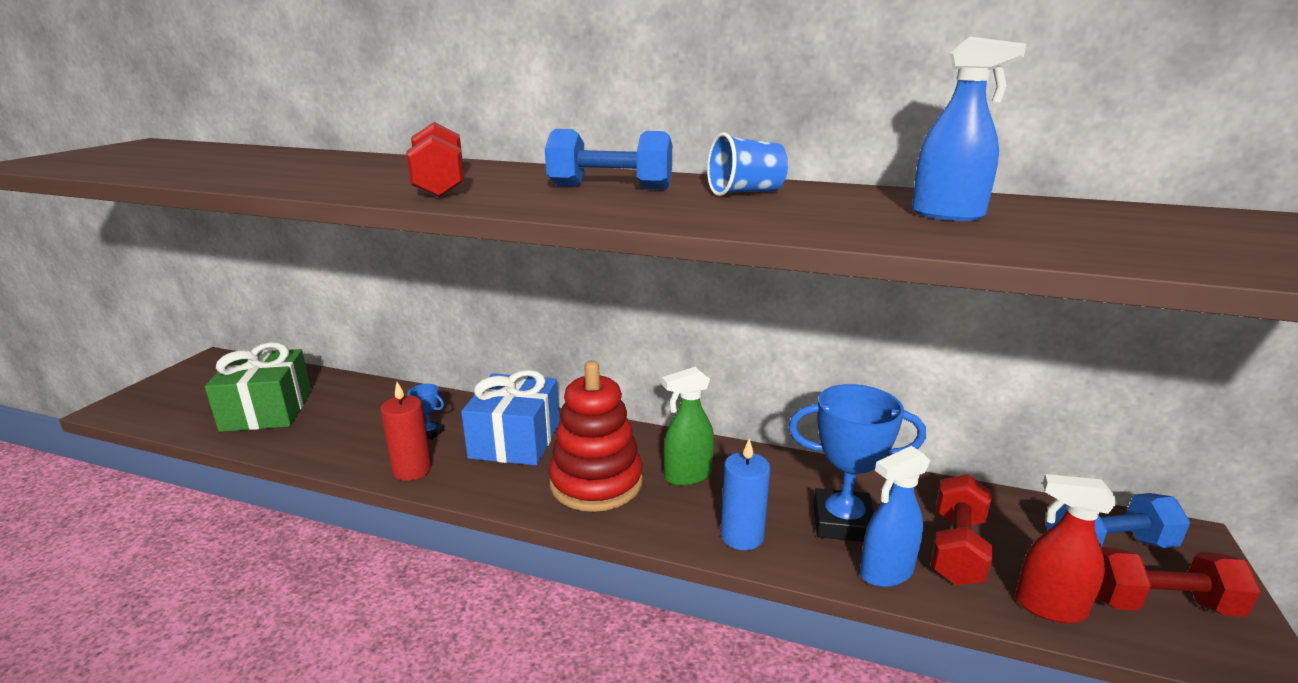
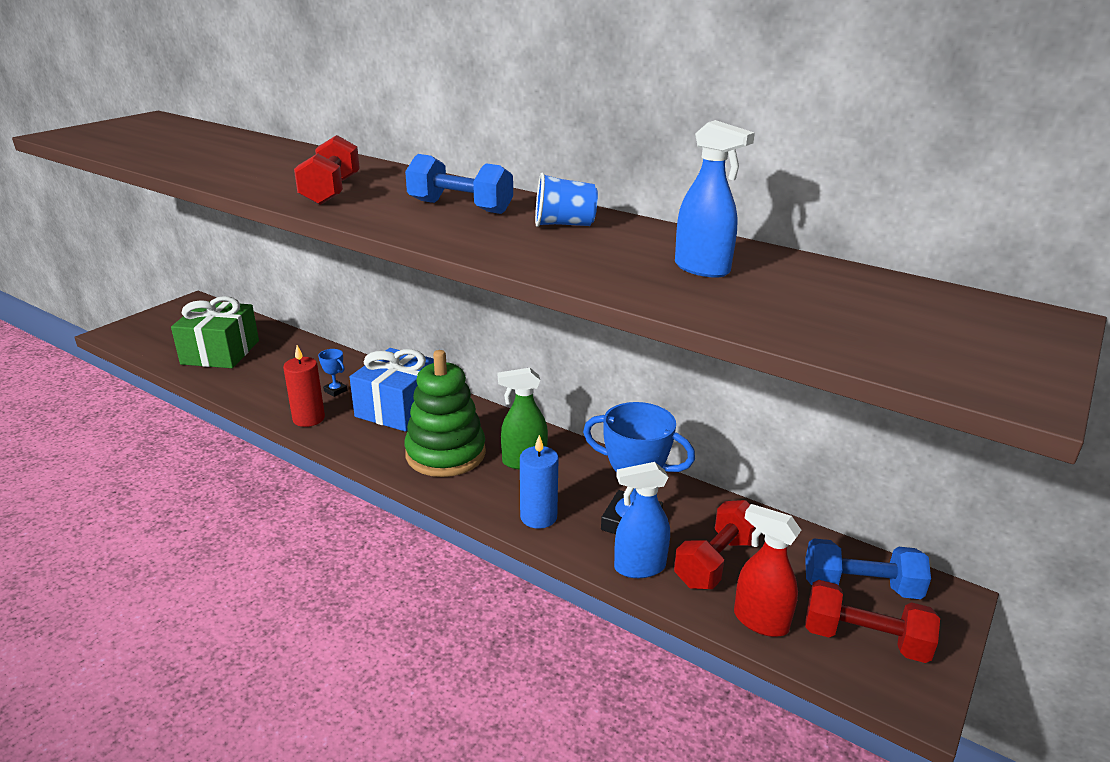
camera: 15 degrees right, 5 degrees up
red stacking toy [548,360,643,512] -> green stacking toy [404,350,486,477]

